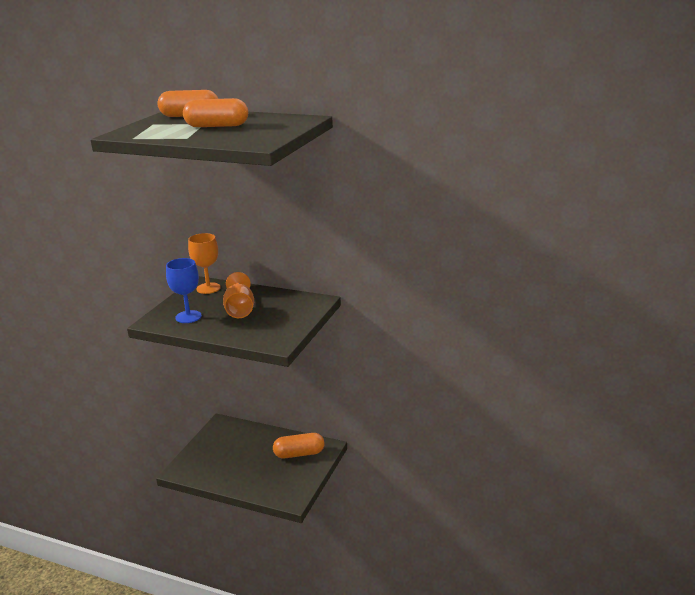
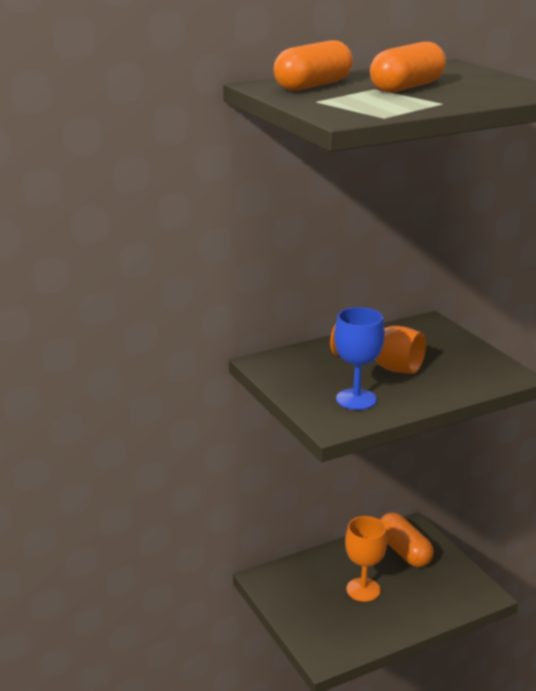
camera: 50 degrees left, 0 degrees up
orange goblet [188,233,221,294] -> orange goblet moved to [345,516,387,602]
orange capsule [273,433,324,459] -> orange capsule turned 60 degrees counterclockwise [380,512,434,567]

